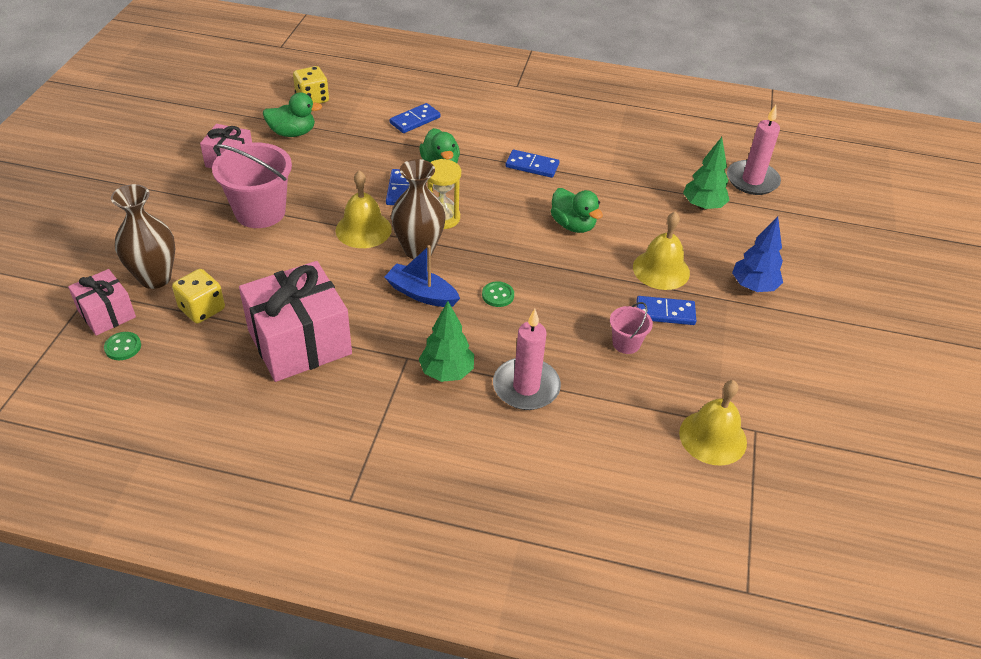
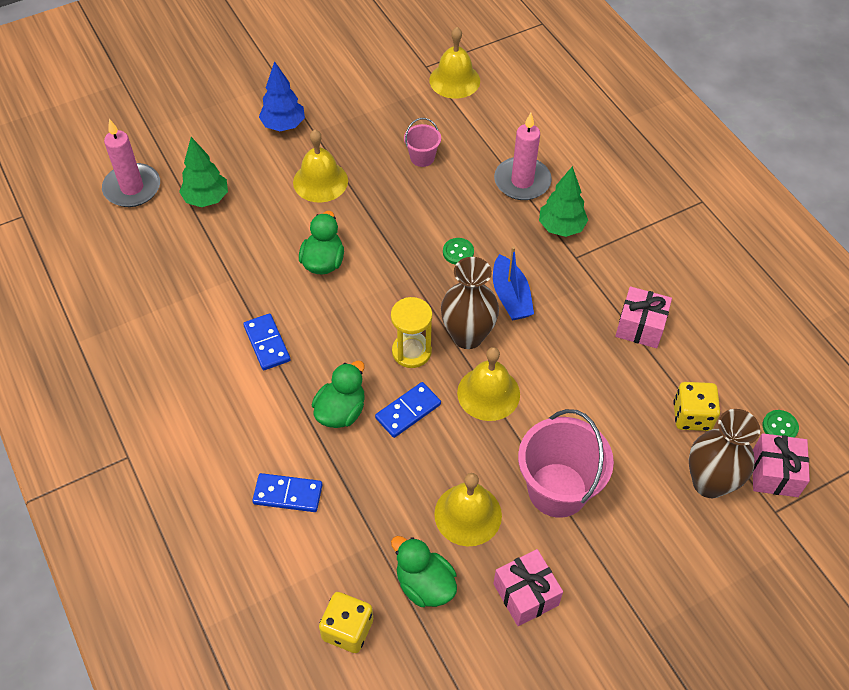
camera: 130 degrees left, 10 degrees up
pink gift [239,261,352,382] -> pink gift [615,286,672,348], size x0.55
blue domino [636,296,696,325] -> none
none -> yellow bell [434,473,502,546]

